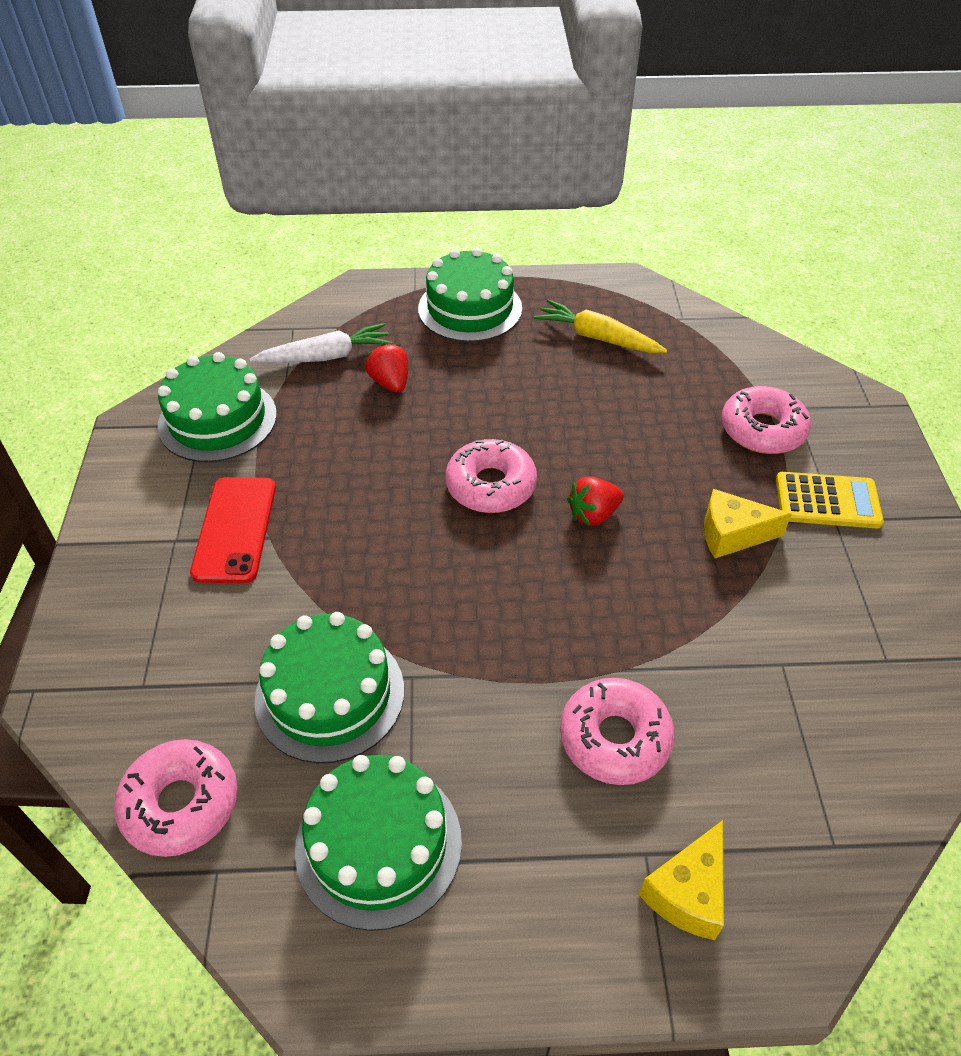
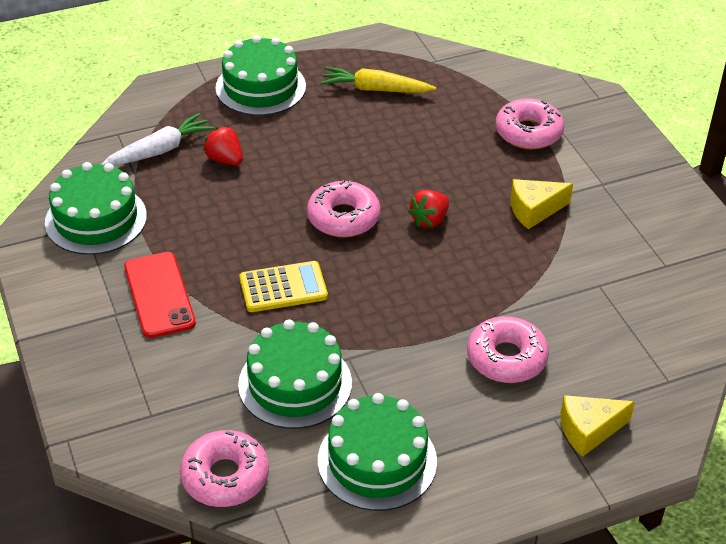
camera: 20 degrees left, 5 degrees down
yellow cheese [639,820,724,940] -> yellow cheese turned 60 degrees clockwise [560,395,635,457]
yellow calculator [776,472,884,528] -> yellow calculator moved to [239,261,328,312]

